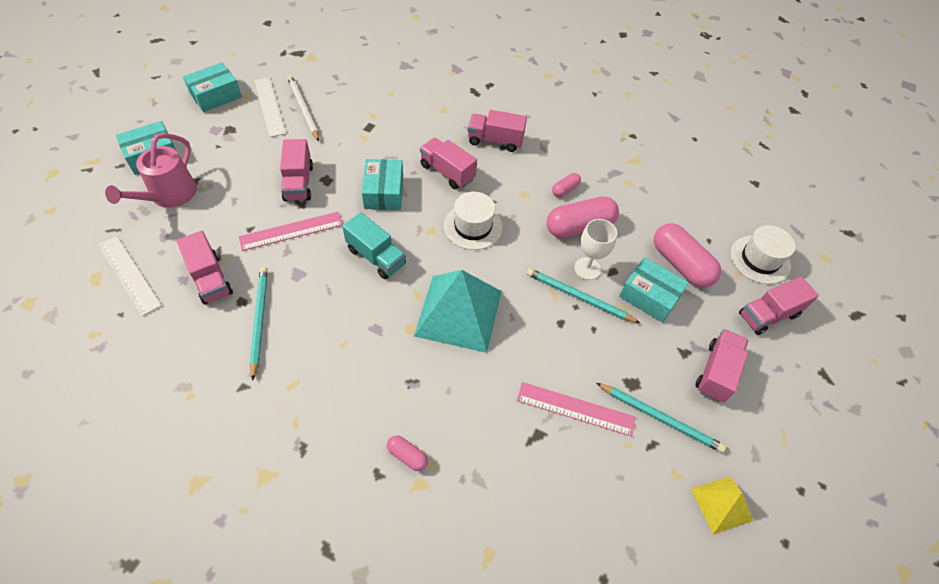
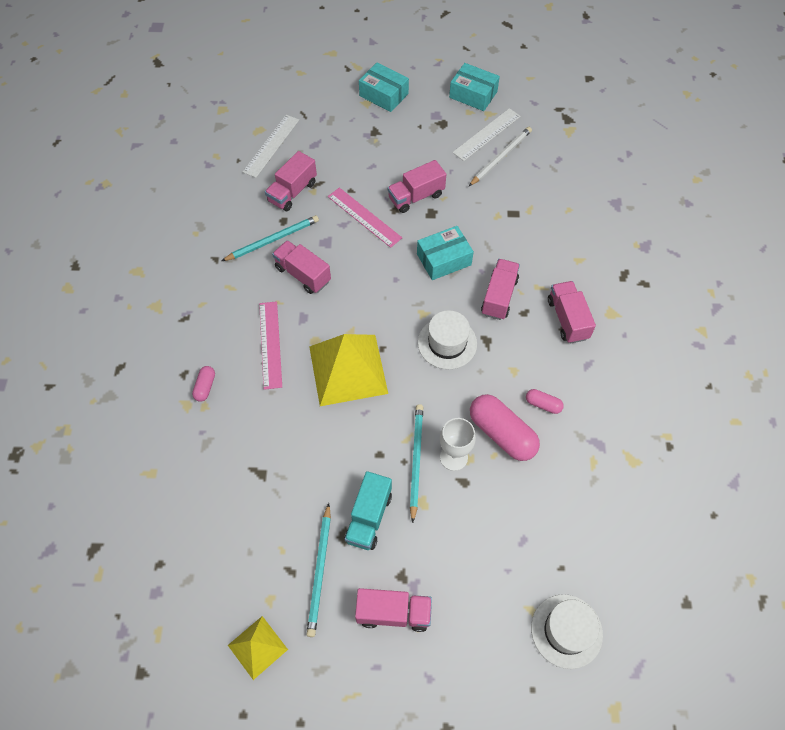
camera: 70 degrees right, 5 degrees up
pink watering can [105,133,197,208] -> none
turquoise truck [342,212,406,279] -> turquoise truck moved to [344,471,392,550]
turquoise pyramid [414,270,502,353] -> yellow pyramid [309,334,388,406]
pink ruler [517,382,635,437] -> pink ruler moved to [259,301,282,390]
turquoise box [619,257,689,323] -> none
pink capsule [654,223,721,287] -> none
pink truck [739,276,819,335] -> pink truck moved to [272,240,331,294]

